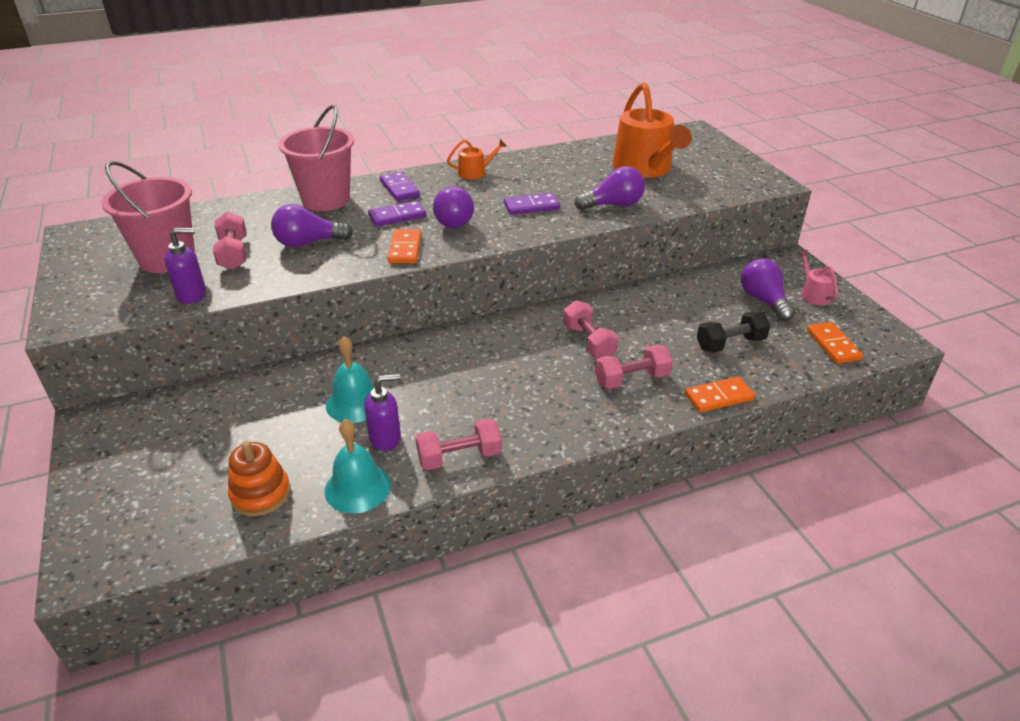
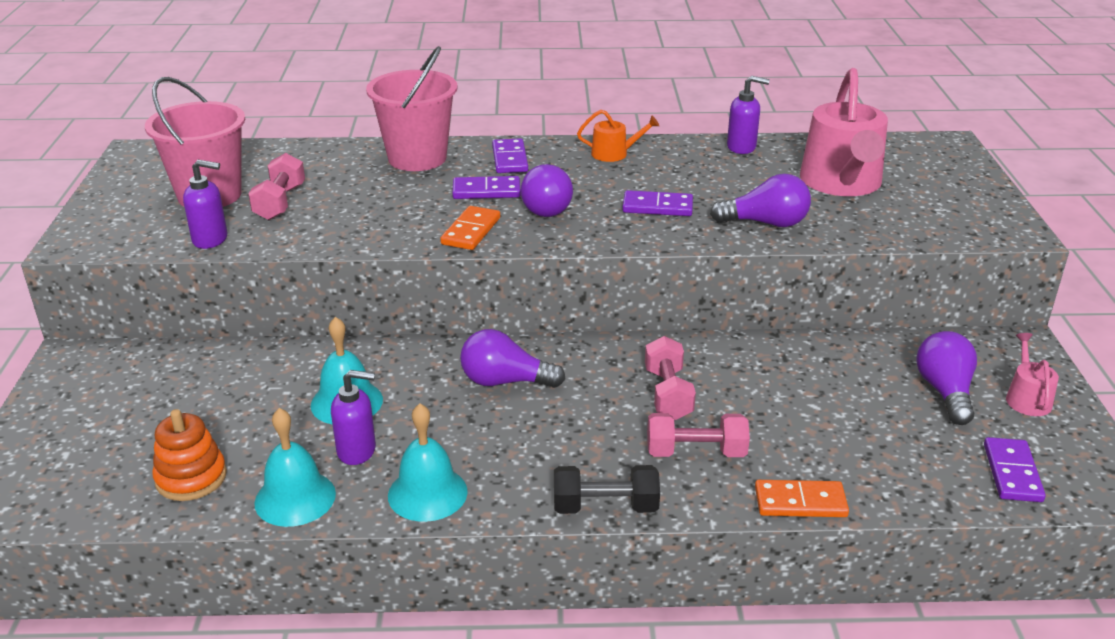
camera: 20 degrees right, 5 degrees down
purple light bulb [271,204,353,247] -> purple light bulb moved to [460,329,565,388]
pink dumbbell [415,418,502,470] -> turquoise bell [388,403,468,522]
orange watering can [612,82,692,178] -> pink watering can [800,68,888,196]
black dumbbell [697,311,771,353] -> black dumbbell moved to [554,465,660,514]
orange domino [807,322,863,364] -> purple domino [984,437,1046,502]
none -> purple soap dispenser [727,76,770,154]

